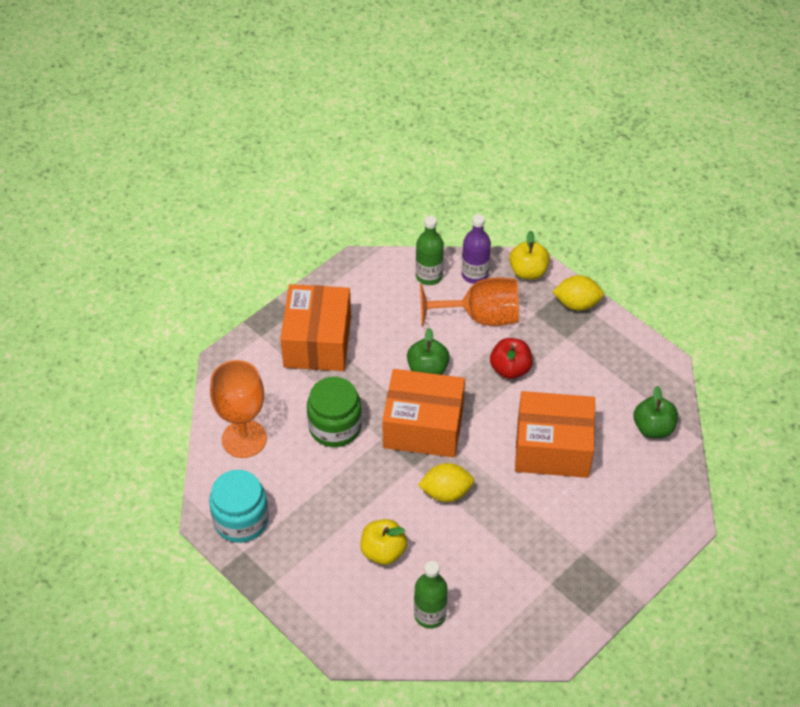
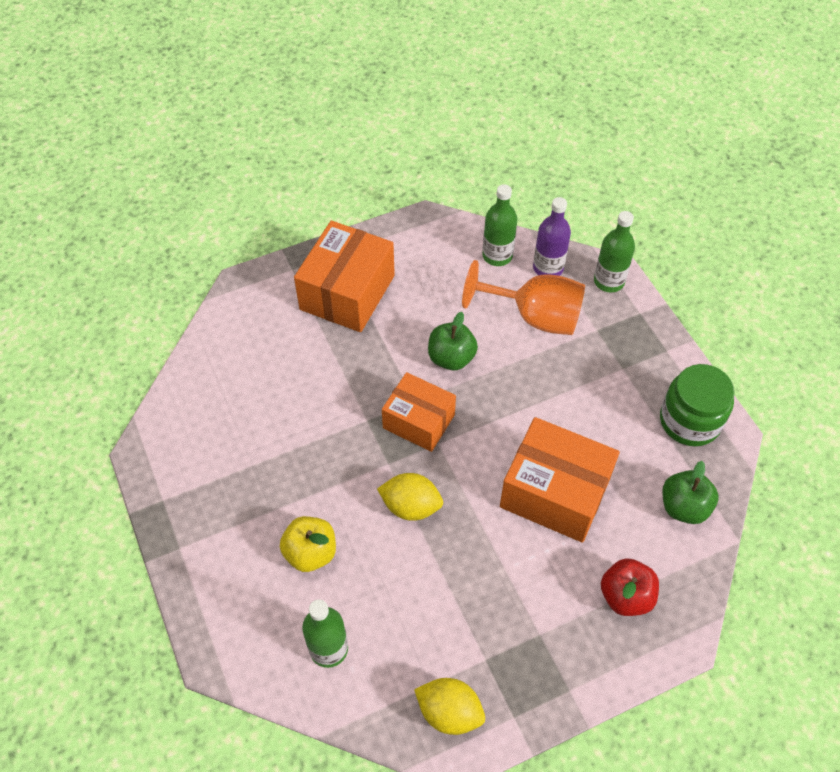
camera: 20 degrees right, 5 degrees up
turquoise jar [209,470,269,543] -> none
orange goblet [210,360,267,458] -> none
green jar [307,377,362,447] -> green jar moved to [660,364,735,446]
orange box [382,369,465,458] -> orange box [382,372,456,452], size x0.66
red apple [490,338,533,379] -> red apple moved to [601,558,659,616]
yellow apple [509,231,550,280] -> green bottle [594,211,635,292]
yellow lemon [552,275,604,311] -> yellow lemon moved to [414,678,485,735]

